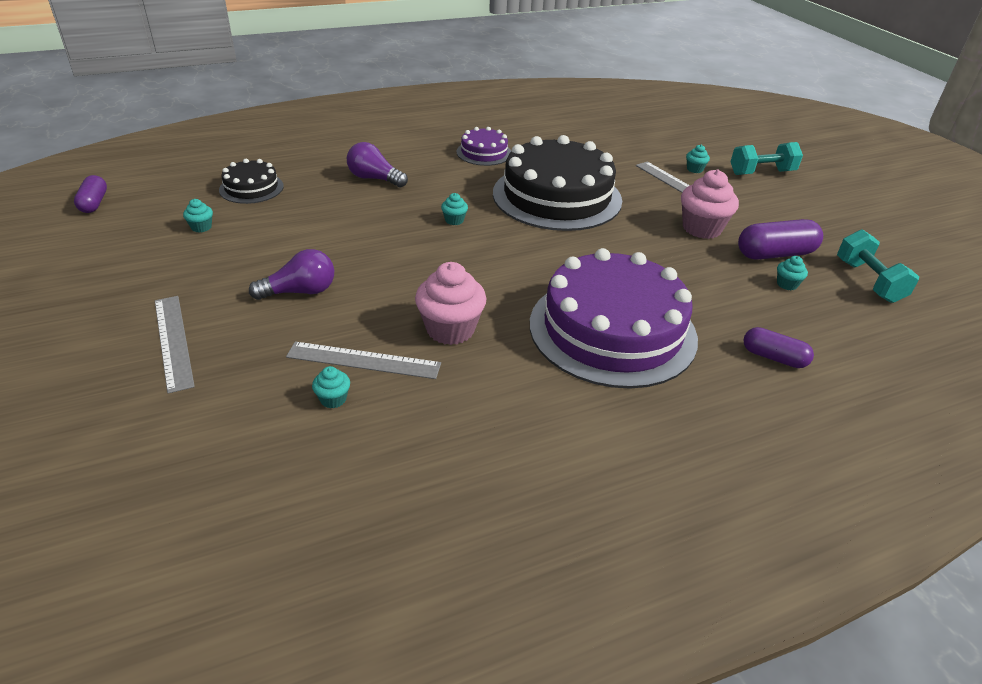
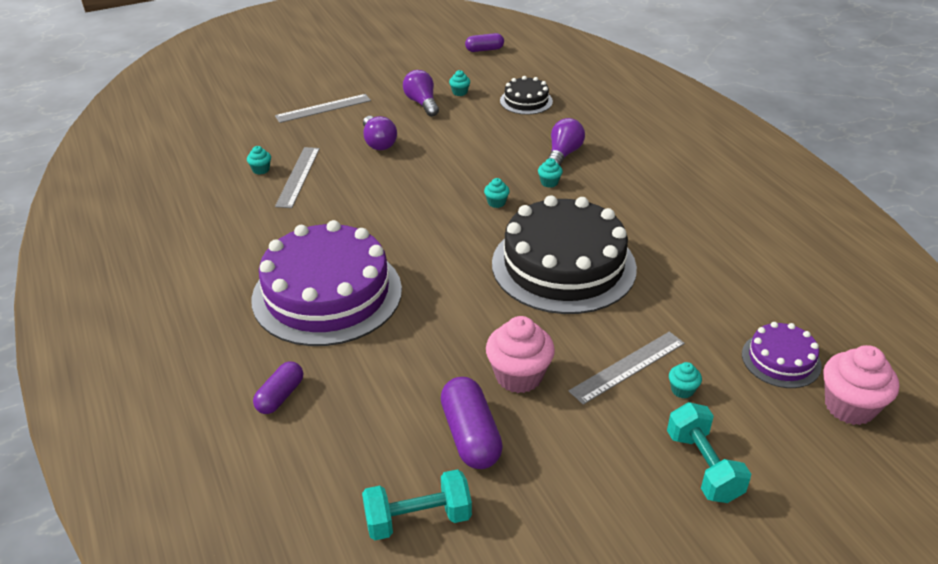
camera: 90 degrees right, 0 degrees up
pink cupcake [415,262,487,345] -> pink cupcake moved to [823,345,899,425]
purple cake [456,127,511,166] -> purple cake moved to [742,322,822,388]
turquoise cupcake [777,256,808,290] -> turquoise cupcake moved to [538,158,563,188]
none -> purple light bulb [403,70,439,117]

